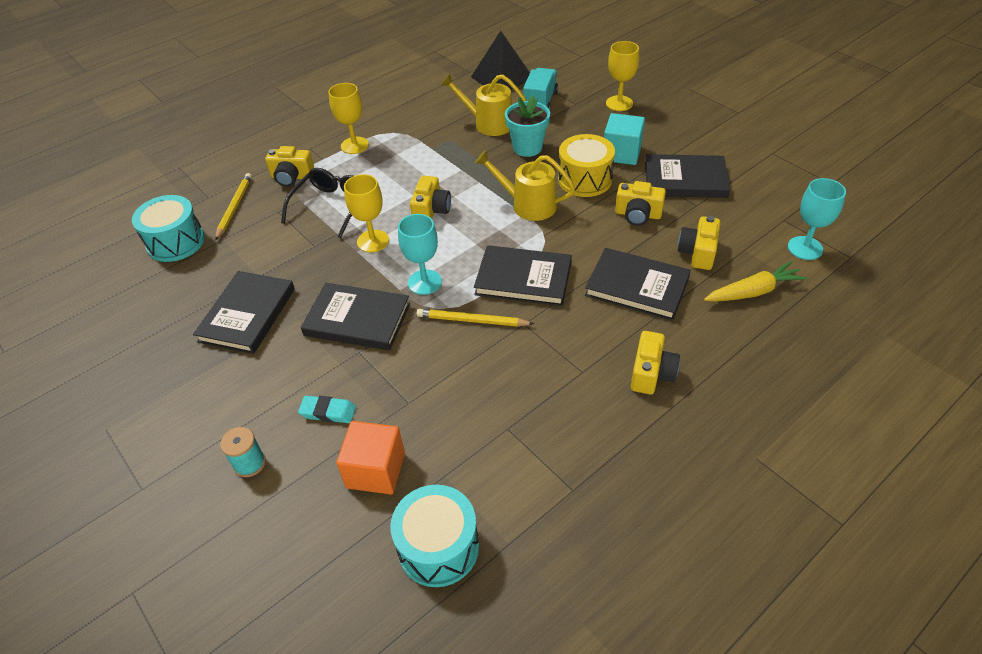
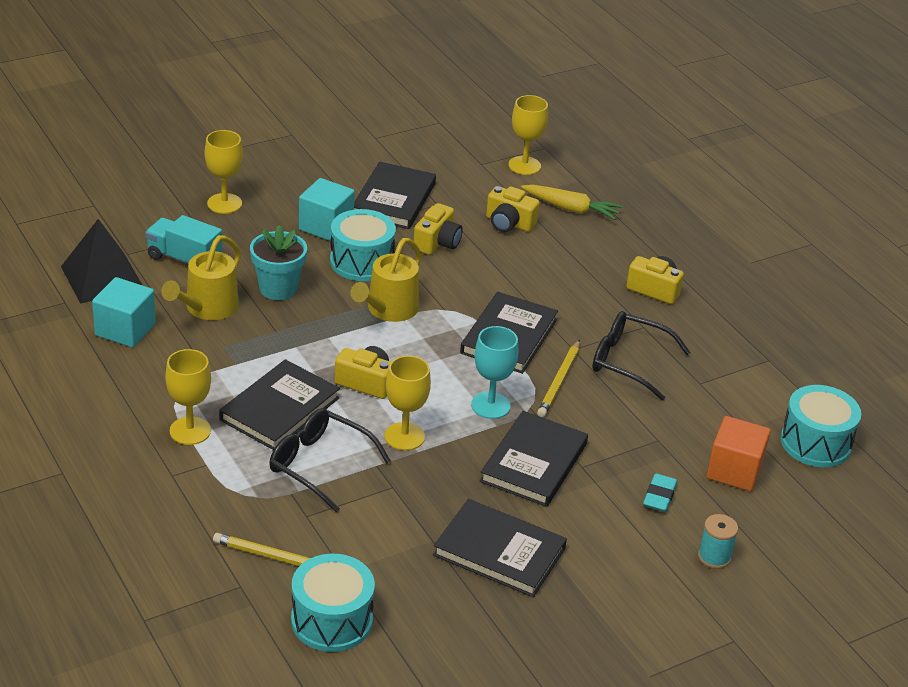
camera: 85 degrees left, 10 degrees down
yellow camera [265,146,314,187] -> none
yellow drum [558,134,615,197] -> turquoise drum [330,209,396,281]
black book [585,248,691,321] -> black book moved to [219,359,340,450]
yellow carrot [704,261,808,302] -> yellow carrot turned 120 degrees clockwise [521,185,623,220]
turquoise goblet [788,178,846,260] -> yellow goblet [508,95,548,175]
none -> turquoise cube [92,277,156,347]
none -> black glasses [592,311,691,400]

